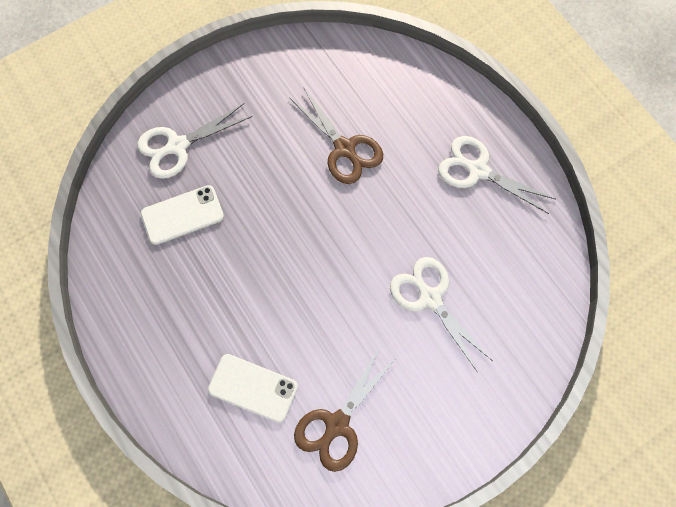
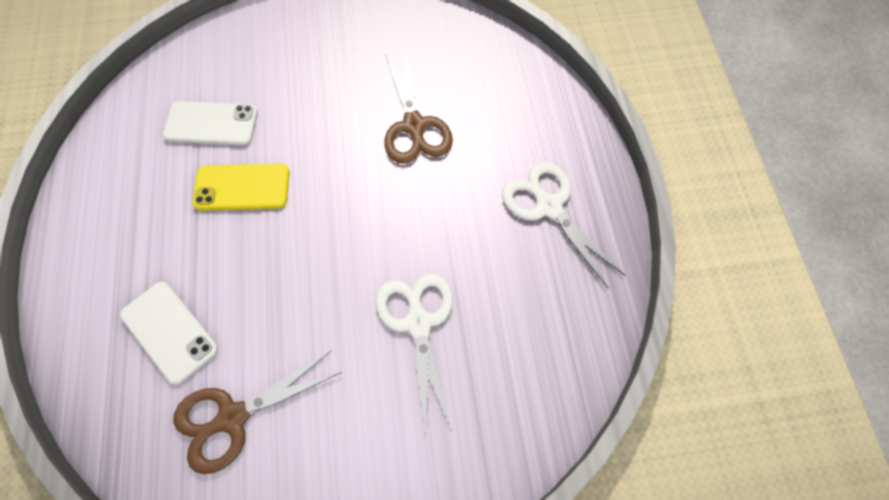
camera: 25 degrees right, 5 degrees down
white scissors [137,103,252,179] -> none
none -> yellow phone [192,164,290,211]

